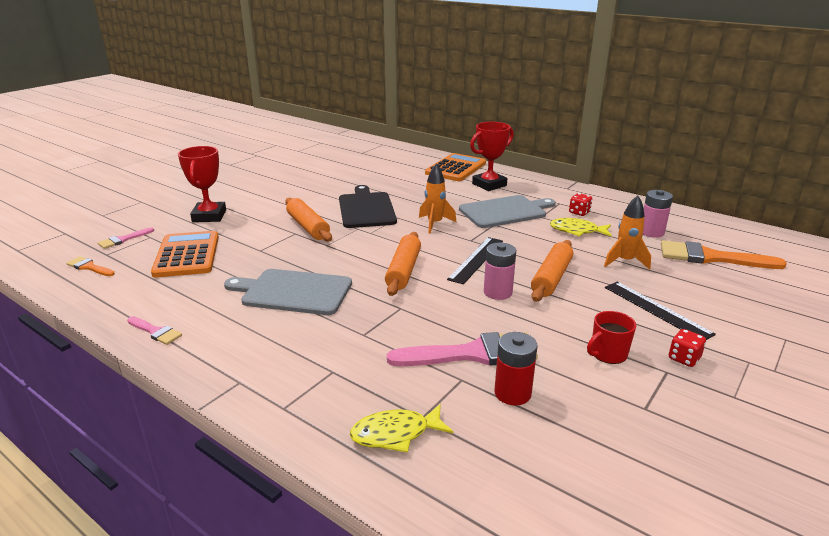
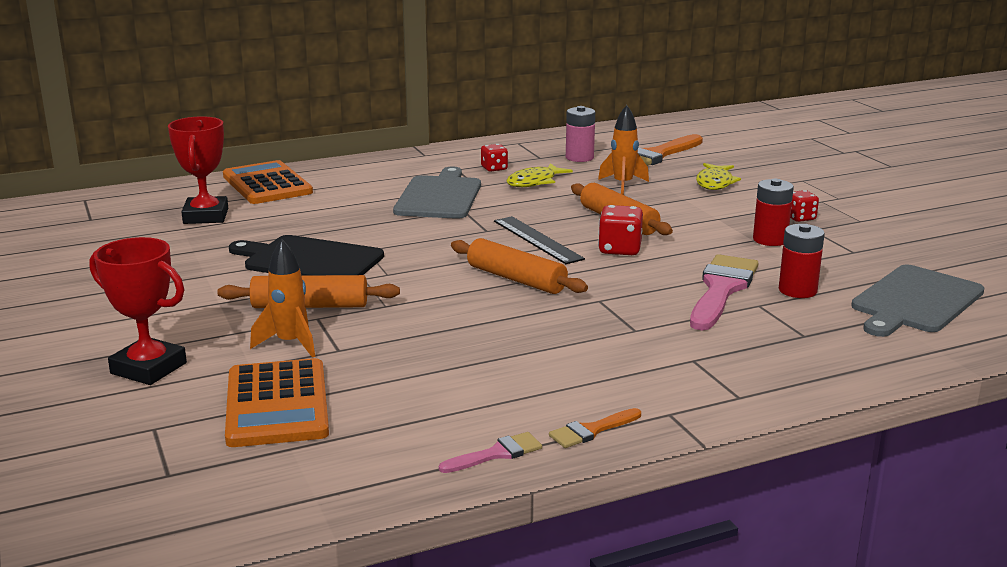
camera: 60 degrees left, 5 degrees down
orange brush [66,256,115,276] -> orange brush moved to [549,408,641,448]
pink brush [98,227,154,249] -> none
orange calculator [151,231,219,278] -> orange calculator turned 120 degrees counterclockwise [225,358,329,447]
grey cutting board [224,269,352,315] -> grey cutting board moved to [851,265,984,337]
yellow fish [350,404,453,453] -> yellow fish moved to [696,163,741,190]
orange rocket [419,164,456,234] -> orange rocket moved to [250,239,315,358]
red trophy [470,122,514,191] -> red trophy moved to [168,116,228,224]
pink battery [484,243,516,300] -> red dice [598,205,643,255]
red mug [587,311,636,364] -> red battery [753,179,794,246]
black ruler [605,282,716,340] -> none

